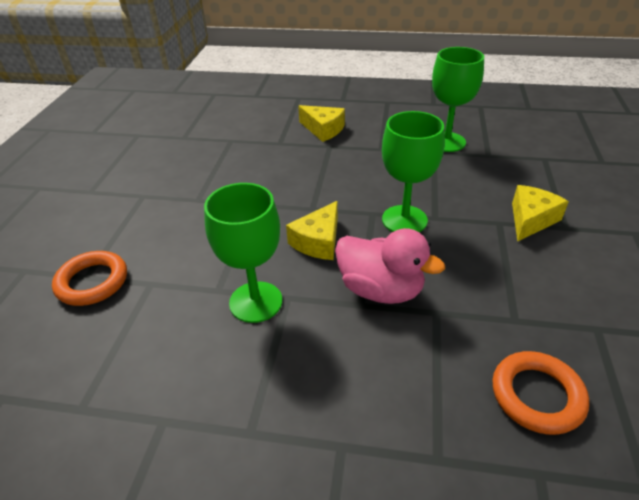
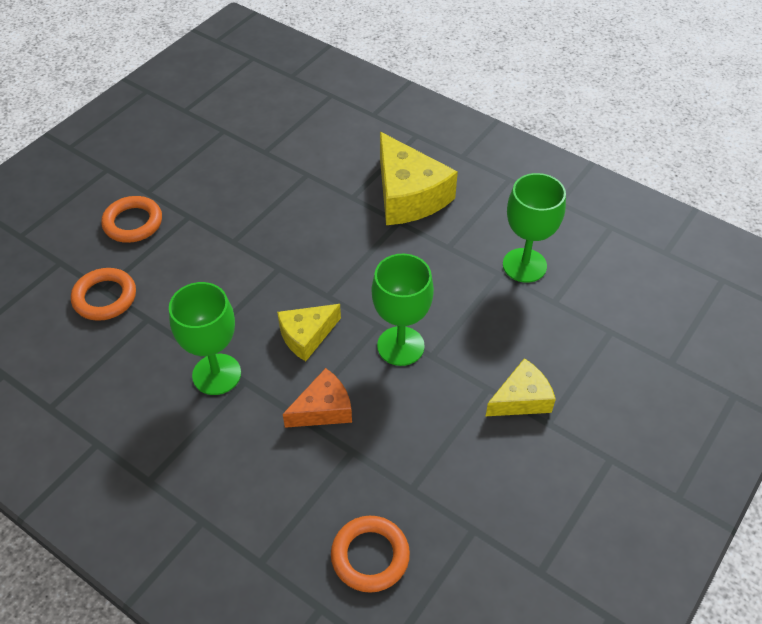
camera: 25 degrees right, 10 degrees up
yellow cheese [298,105,345,142] -> yellow cheese [380,132,458,225], size x1.72
pink duck [335,228,445,304] -> orange cheese [283,368,352,428]
none -> orange ring [101,196,162,243]

